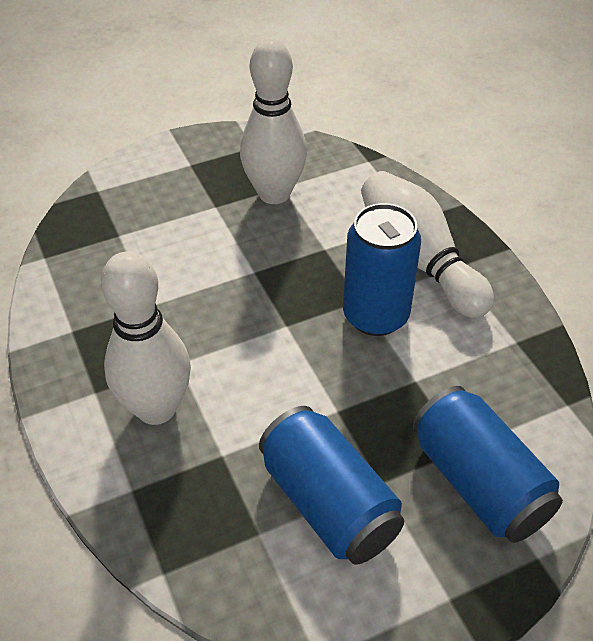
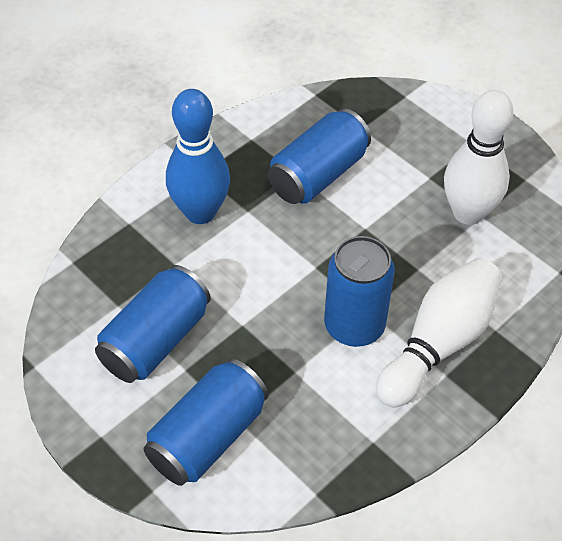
camera: 70 degrees right, 5 degrees up
white bowling pin [101,251,191,425] -> blue bowling pin [166,89,230,224]
none -> blue can [268,109,371,204]

